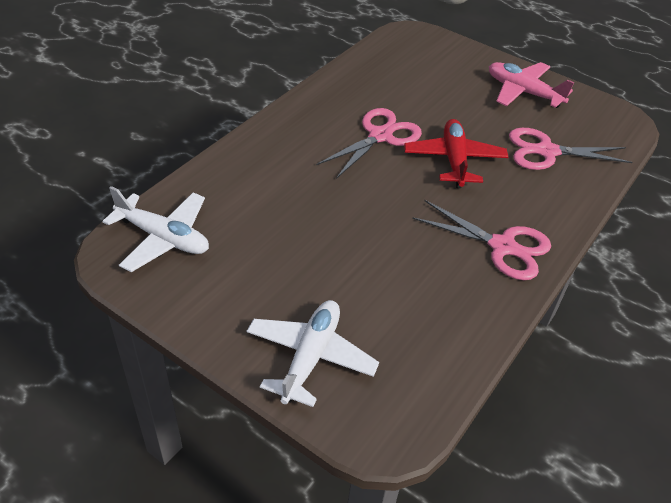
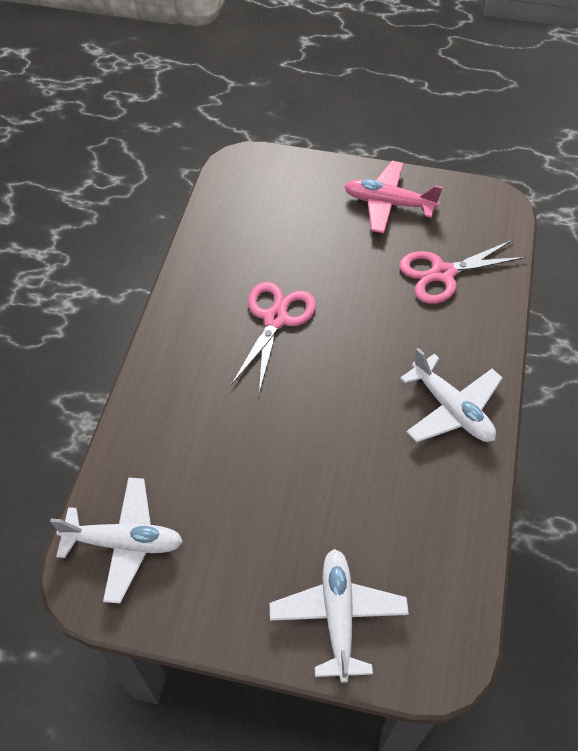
camera: 20 degrees left, 10 degrees up
red plane [404,119,508,188] -> none
pink scissors [412,200,551,280] -> white plane [400,348,502,442]

